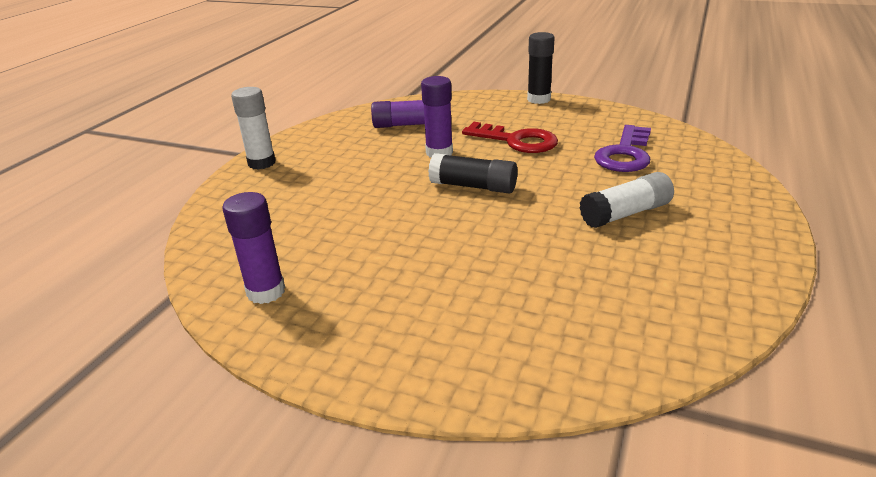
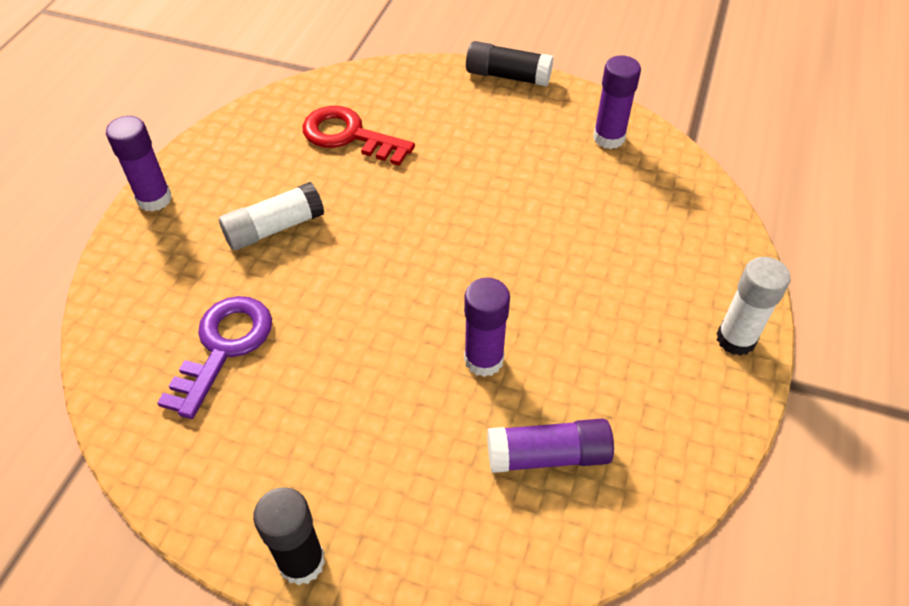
camera: 175 degrees right, 20 degrees up
black glue stick [428,153,517,194] -> black glue stick moved to [466,41,553,87]
red key [462,122,558,153] -> red key moved to [303,106,415,166]
none -> purple glue stick [106,116,172,212]

